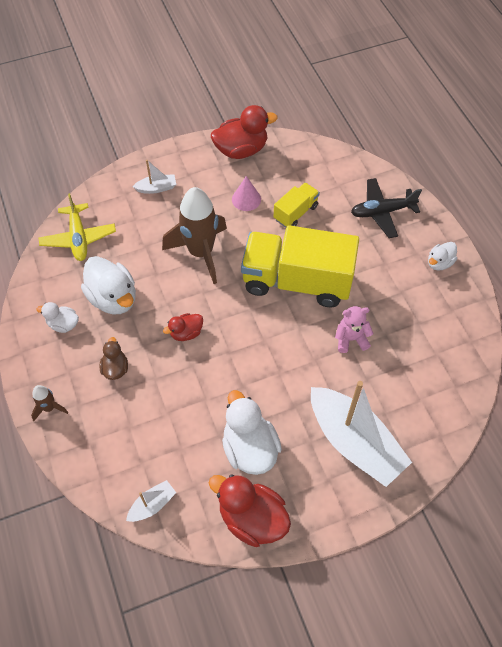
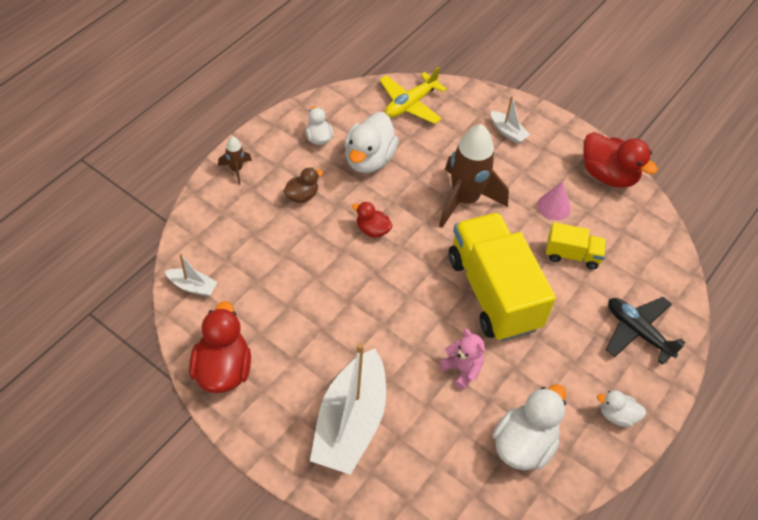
camera: 55 degrees right, 5 degrees down
white duck [222,390,282,475] -> white duck moved to [493,384,566,470]

